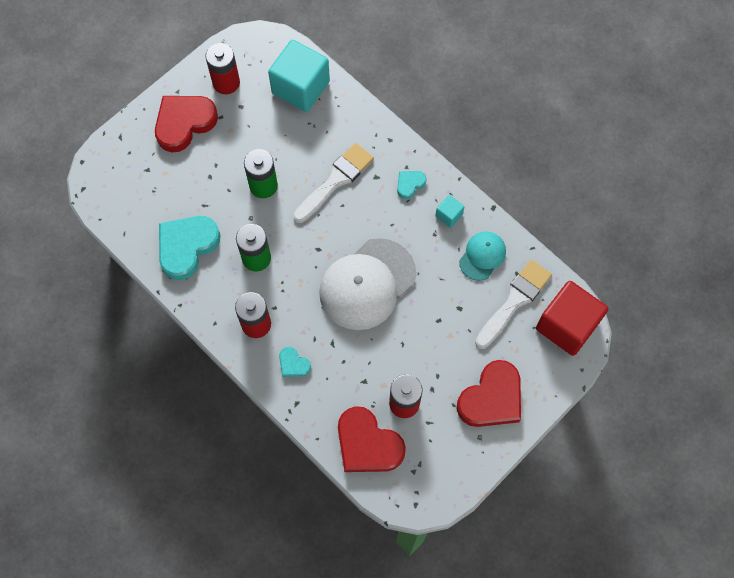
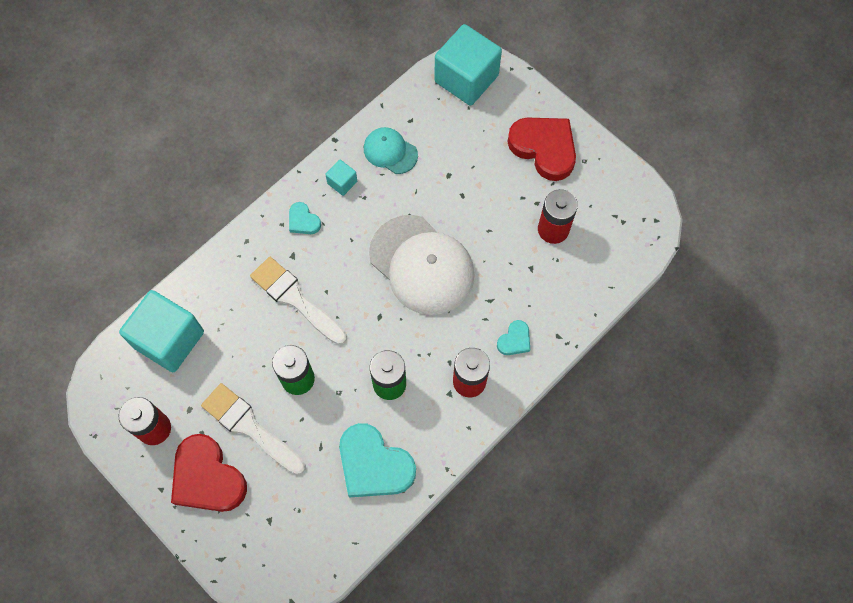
camera: 90 degrees left, 0 degrees up
red heart [338,406,406,472] -> none
white brush [475,260,552,349] -> white brush moved to [201,383,306,475]
red cube [536,281,608,356] -> turquoise cube [434,24,502,105]

